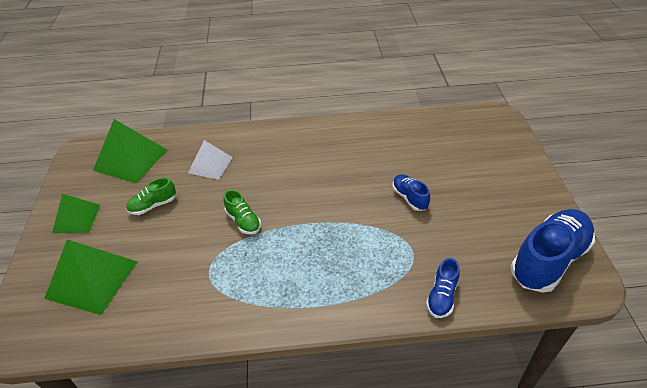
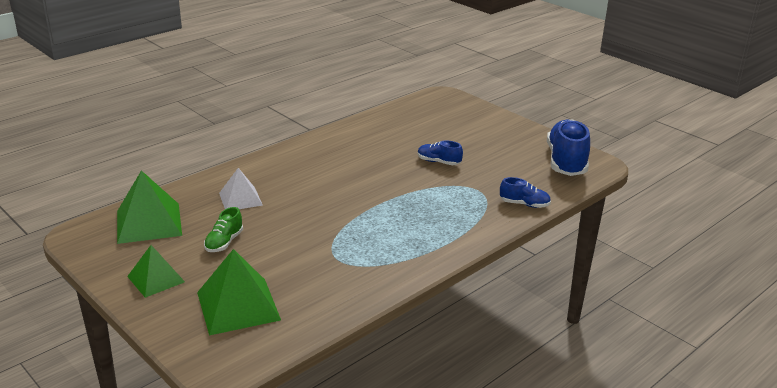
camera: 40 degrees left, 15 degrees down
green shoe [223,189,261,235] -> none
blue shoe [426,258,460,318] -> blue shoe turned 60 degrees counterclockwise [500,177,551,208]

